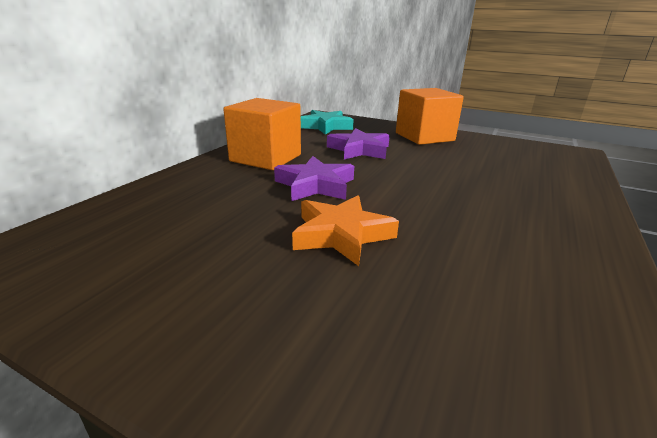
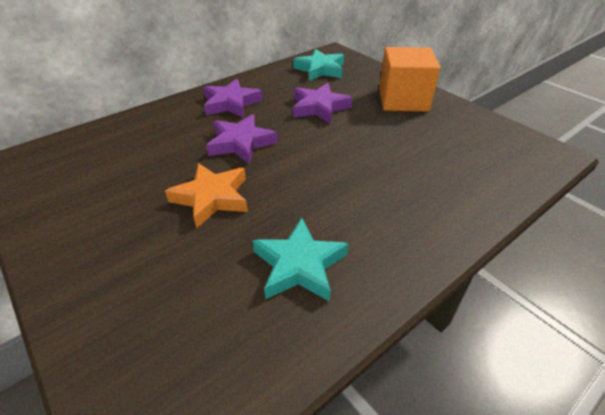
camera: 25 degrees right, 15 degrees up
orange cube [223,98,301,170] -> purple star [203,79,263,118]
none -> turquoise star [252,218,349,302]

